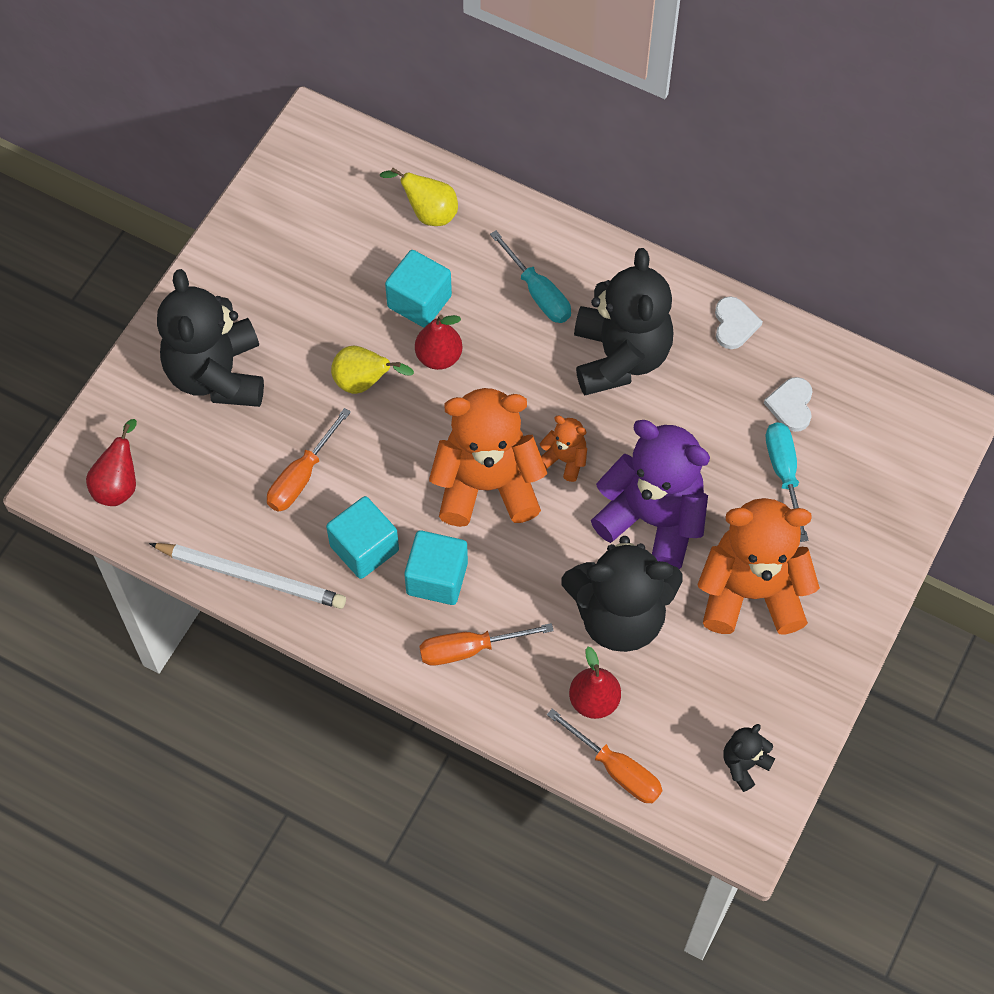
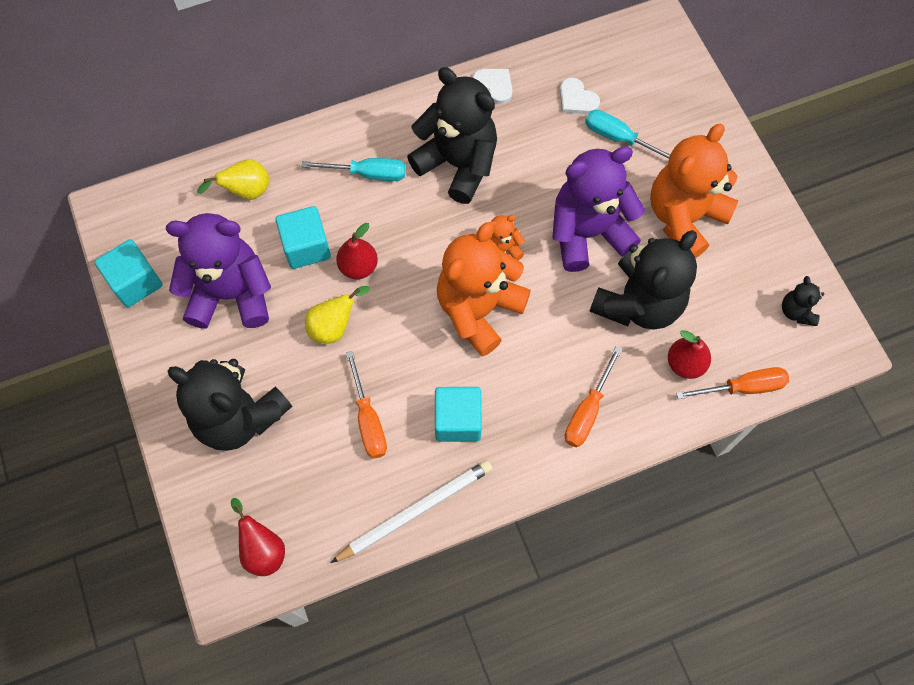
camera: 50 degrees left, 5 degrees up
turquoise cube [404,530,468,605] -> turquoise cube moved to [94,239,163,307]
none -> purple teddy bear [166,213,271,329]

